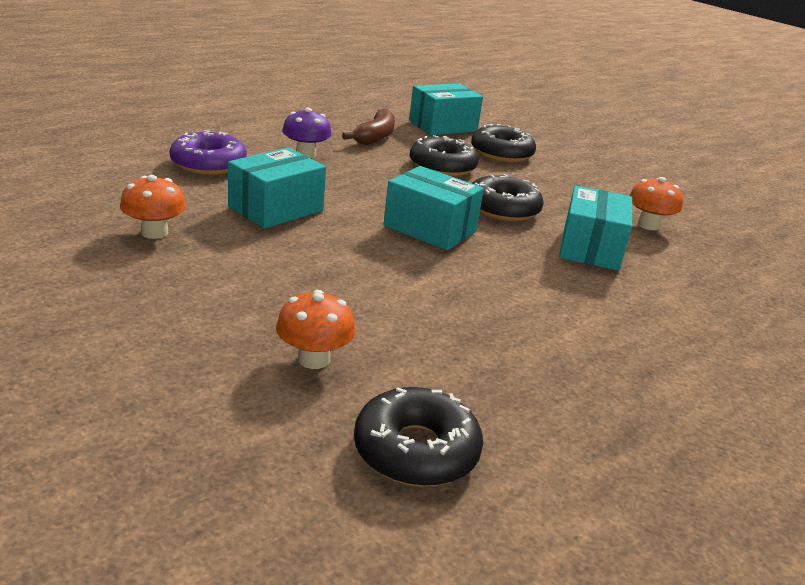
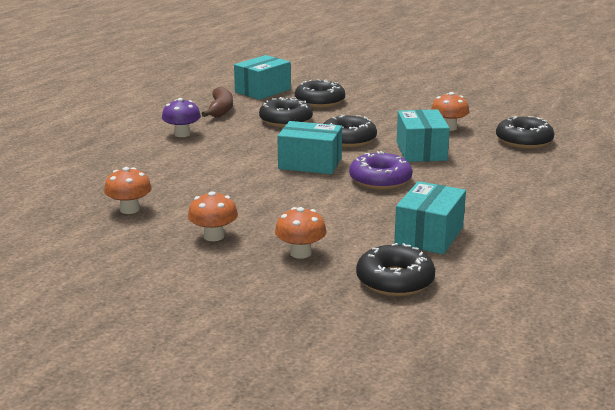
camera: 15 degrees left, 5 degrees down
purple donut [170,130,247,175] -> purple donut moved to [349,151,413,190]
turquoise box [228,148,326,229] -> turquoise box moved to [394,181,466,254]
none -> orange mushroom [188,191,238,241]
none -> black donut [496,116,554,149]

